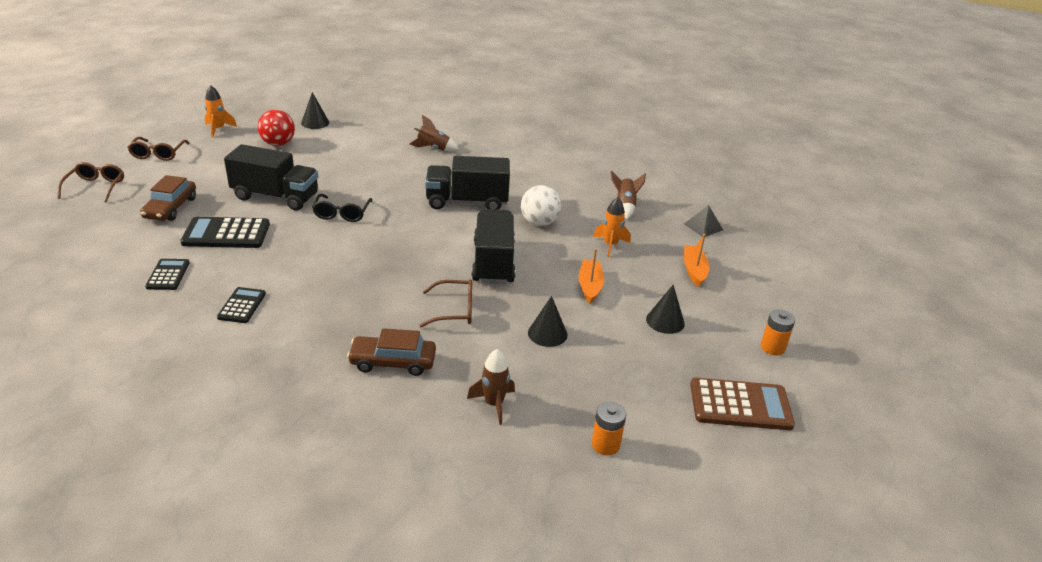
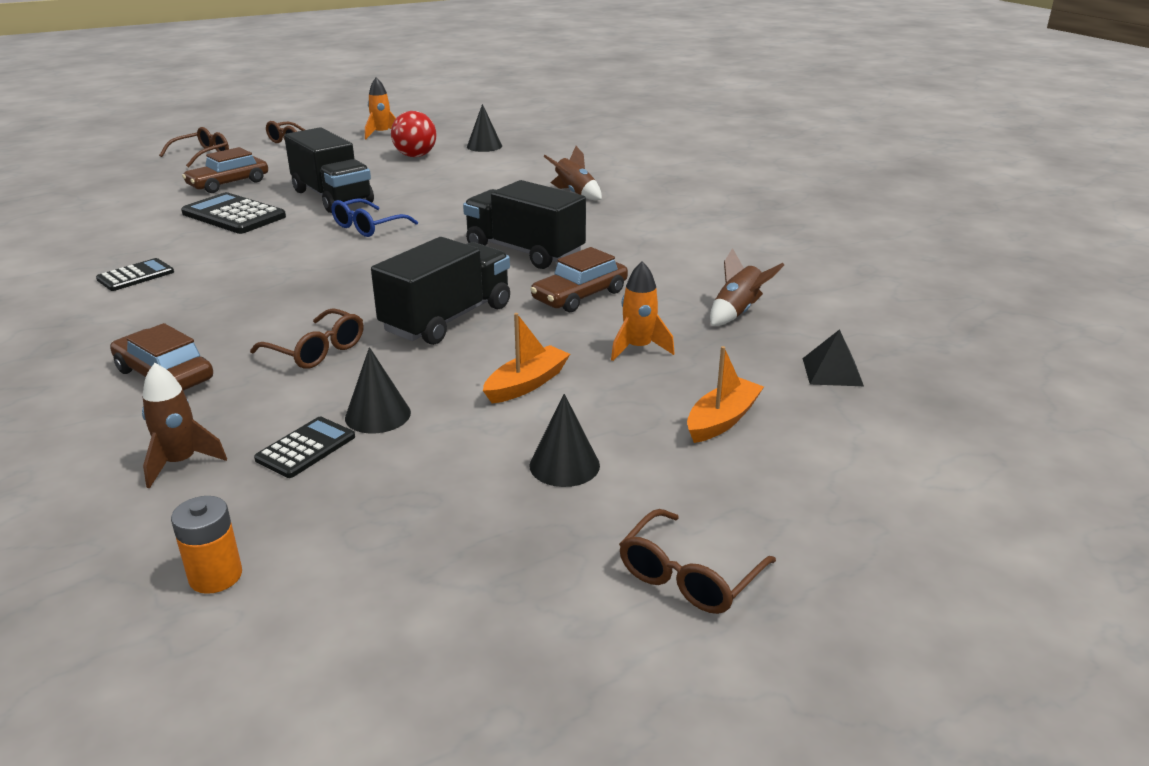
camera: 40 degrees right, 5 degrees down
black calculator [145,259,190,290] -> black calculator moved to [254,417,355,478]
black glasses [312,194,372,222] -> blue glasses [331,198,418,237]
white ball [521,185,561,226] -> brown car [530,247,628,312]
brown calculator [690,378,795,430] -> none
orange battery [761,309,795,355] -> brown glasses [619,509,776,614]

